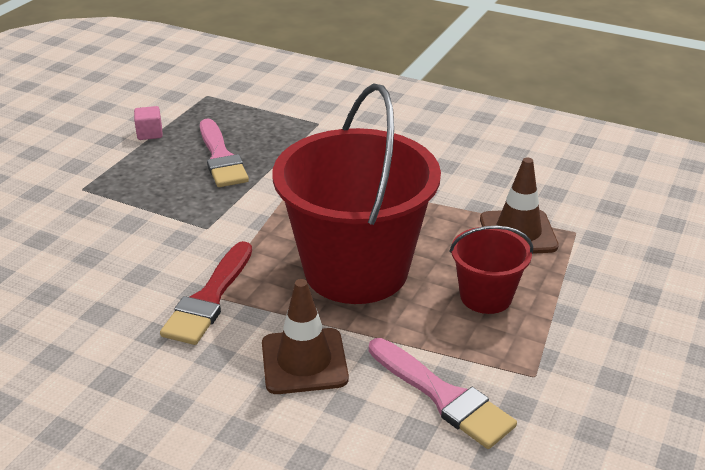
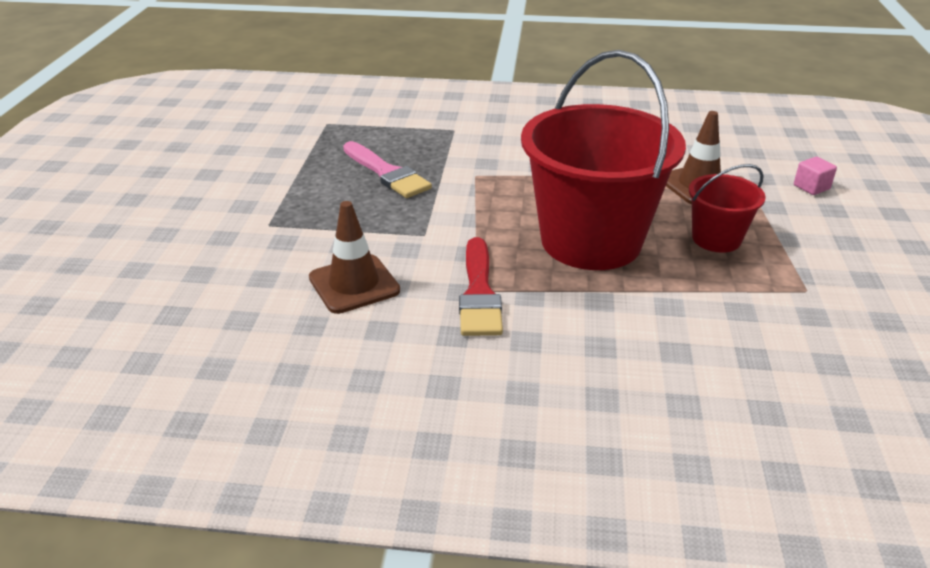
camera: 20 degrees left, 0 degrees up
pink cube [134,106,163,140] -> pink cube moved to [794,157,837,195]
brown traffic cone [262,279,349,394] -> brown traffic cone moved to [309,201,400,314]
pink brush [369,338,517,449] -> none

